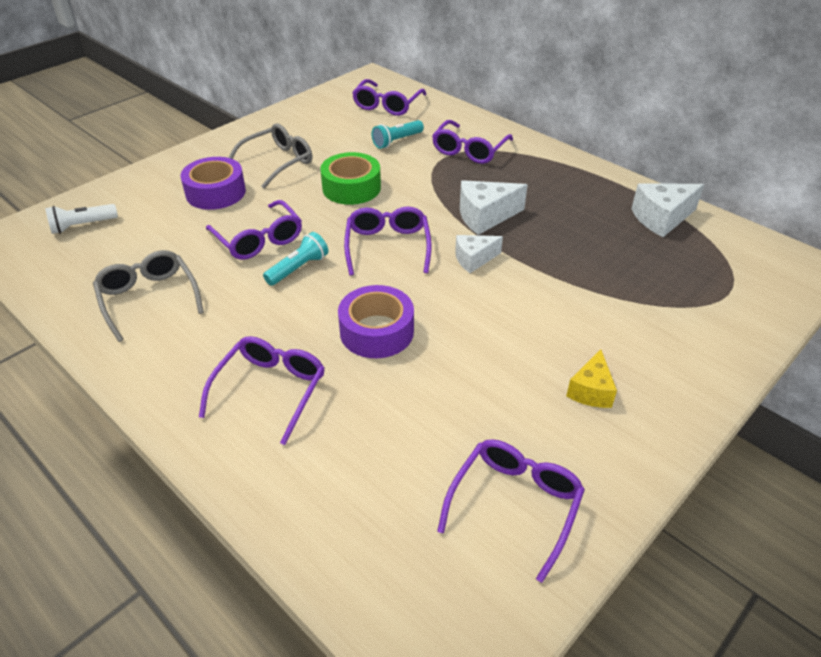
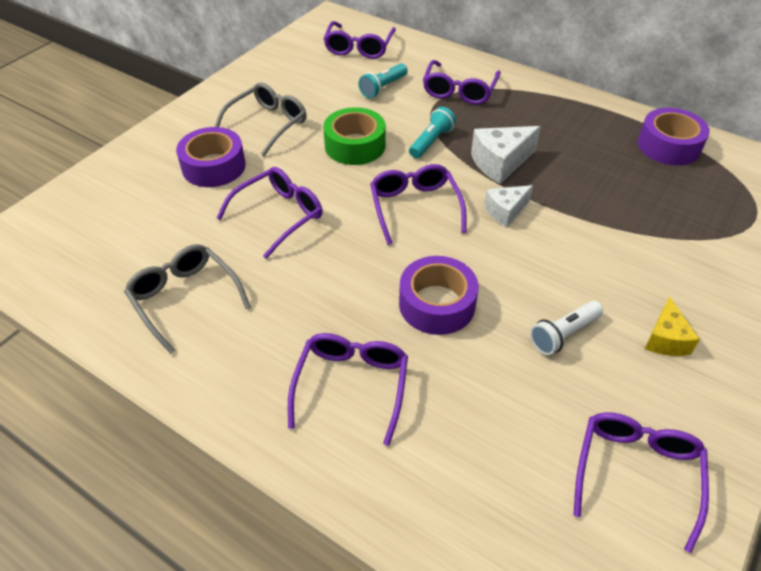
camera: 10 degrees left, 5 degrees up
white flashlight [45,204,118,234] -> white flashlight moved to [530,301,603,355]
purple glasses [206,200,302,260] -> purple glasses turned 90 degrees counterclockwise [216,167,323,259]
turquoise flashlight [263,232,328,286] -> turquoise flashlight moved to [409,107,456,158]
white cheese [631,183,704,237] -> purple tape [637,108,710,165]

